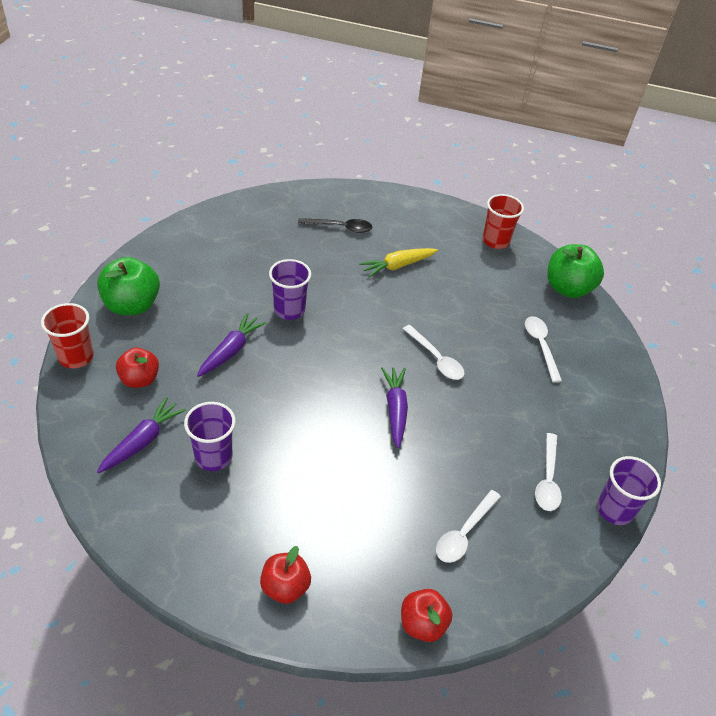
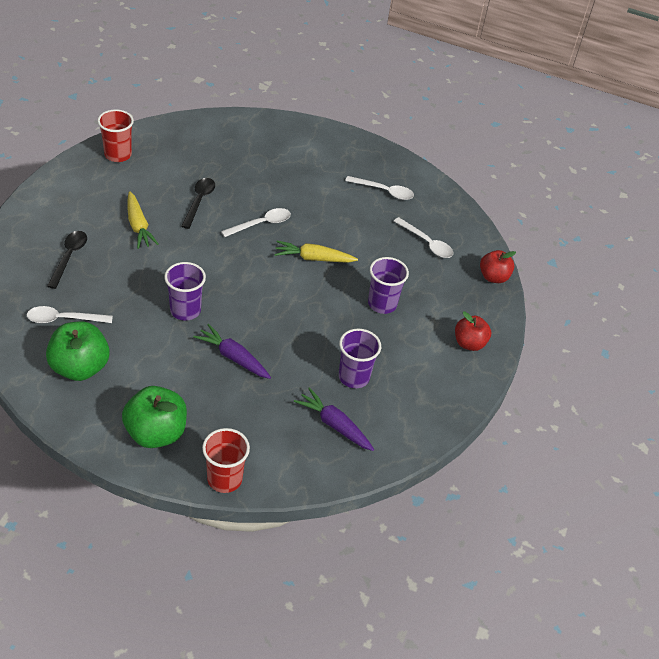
camera: 85 degrees left, 0 degrees up
red apple [116,348,159,388] -> none
purple carrot [381,367,408,448] -> yellow carrot [274,241,358,263]
white spoon [525,316,562,383] -> white spoon moved to [27,306,113,323]
green apple [547,244,604,298] -> green apple moved to [46,321,110,381]
purple cup [597,456,661,525] -> purple cup moved to [368,257,409,314]
none -> black spoon [181,178,215,229]

